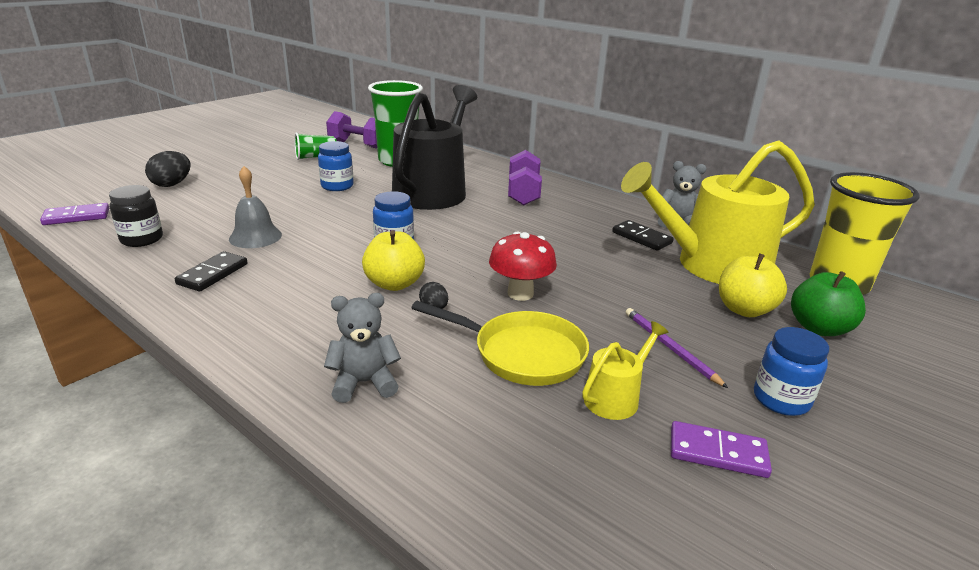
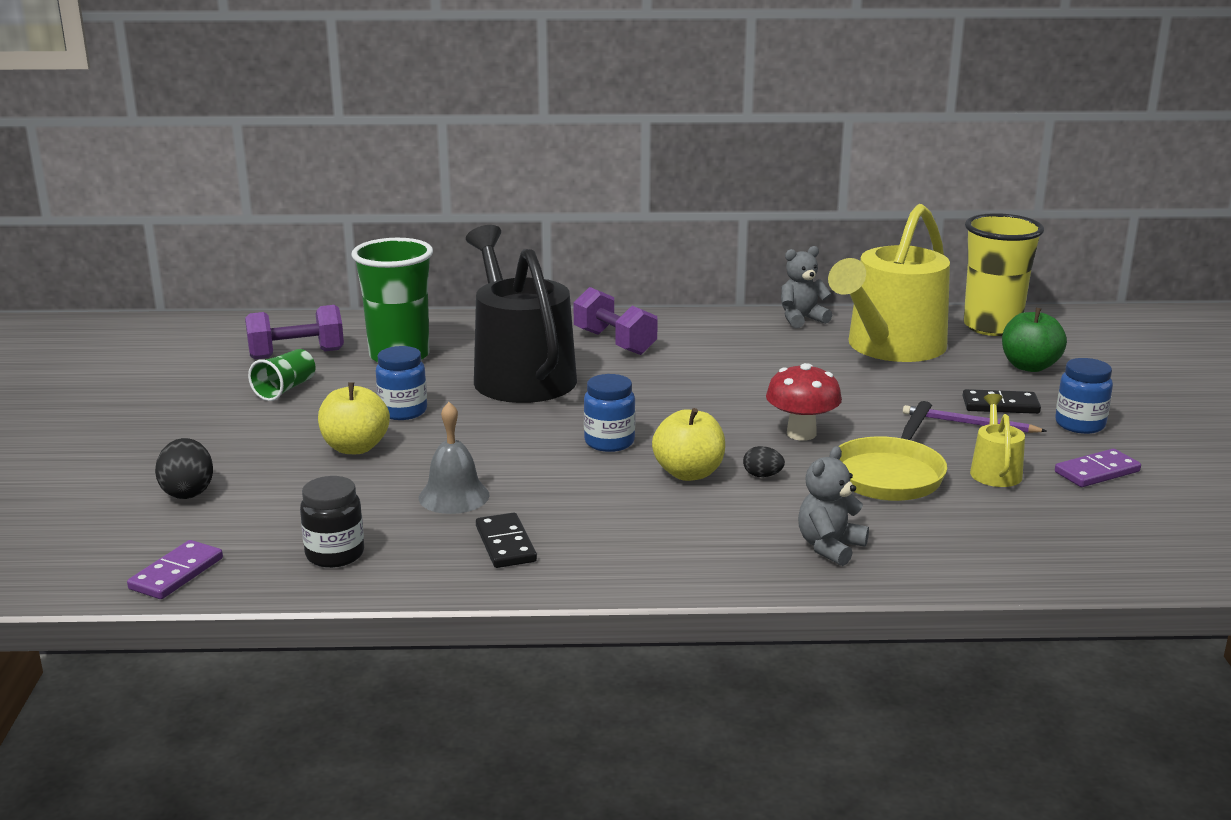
camera: 40 degrees left, 5 degrees down
yellow pan [412,301,589,386] -> yellow pan turned 135 degrees clockwise [839,401,947,501]
black domino [612,220,674,251] -> black domino moved to [963,389,1041,414]
yellow apple [719,253,787,317] -> yellow apple moved to [318,382,390,454]

